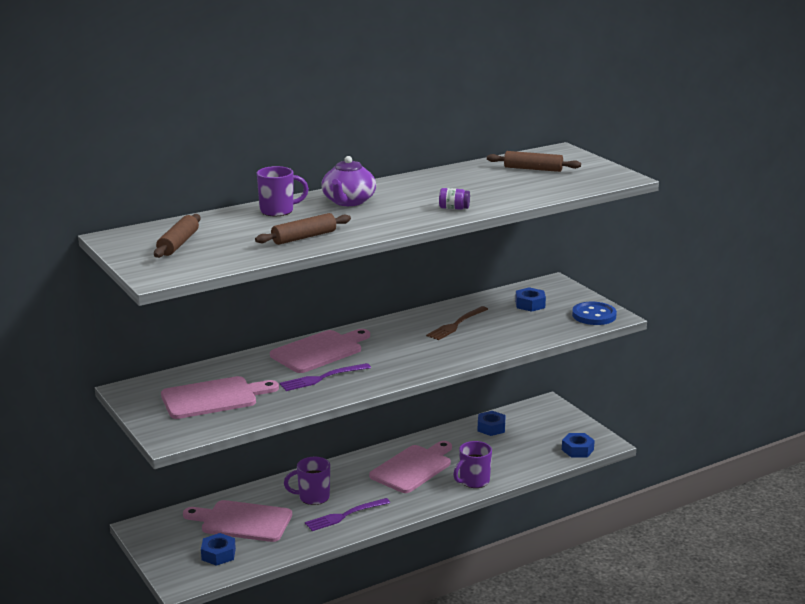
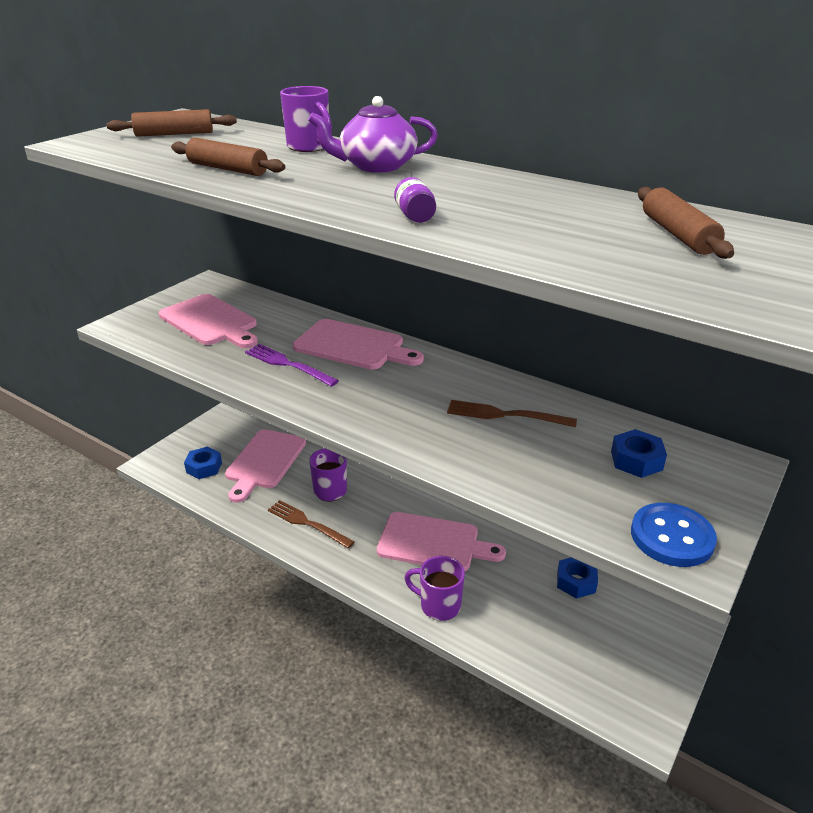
camera: 65 degrees right, 10 degrees up
pink cutting board [183,500,292,542] -> pink cutting board turned 150 degrees counterclockwise [225,429,306,503]
purple fork [305,498,390,531] -> brown fork [268,500,354,549]
blue nut [562,433,595,457] -> none

